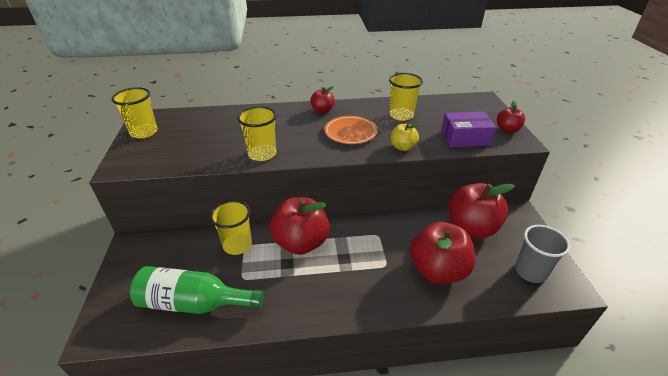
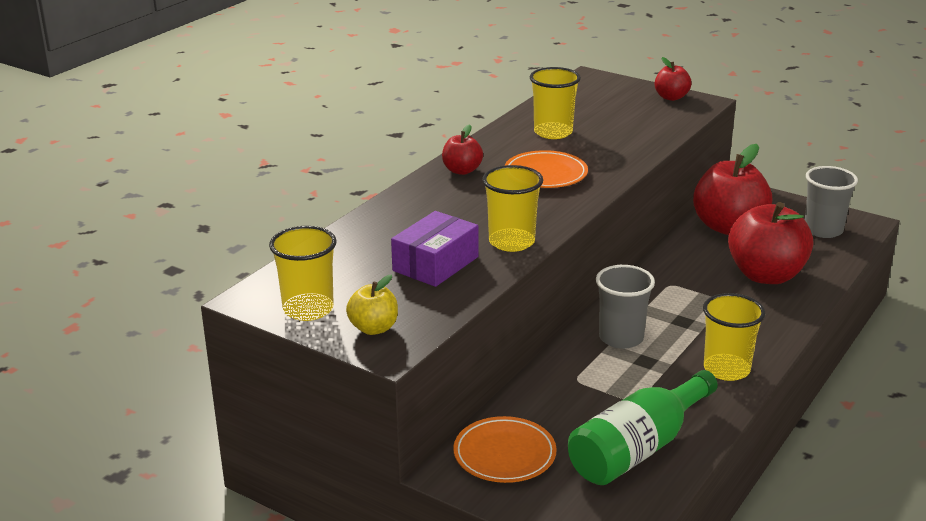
camera: 50 degrees left, 10 degrees down
yellow cup [210,200,252,255] -> yellow cup moved to [703,293,766,381]
red apple [270,197,330,255] -> grey cup [596,265,655,349]
yellow apple [391,123,420,151] -> yellow apple moved to [346,275,398,335]
purple box [441,112,496,147] -> purple box moved to [391,211,479,287]
none -> orange plate [453,416,557,483]

